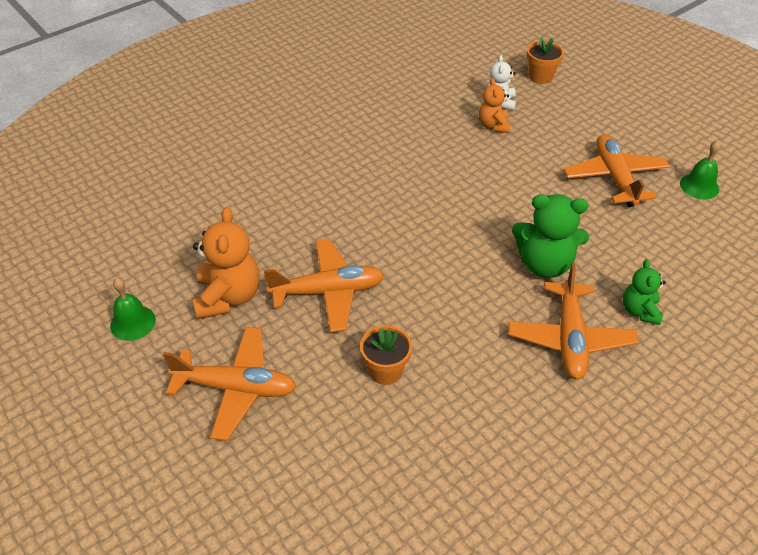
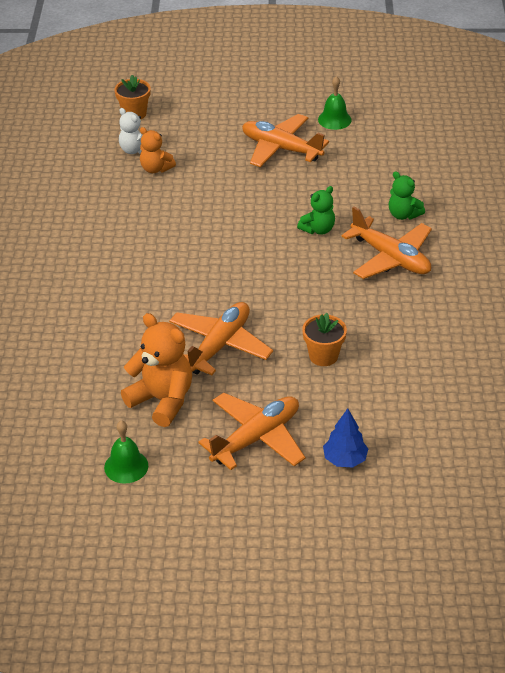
camera: 50 degrees left, 5 degrees down
green teddy bear [512,194,589,278] -> green teddy bear [297,186,335,235], size x0.59
none -> blue tree [323,409,368,468]

